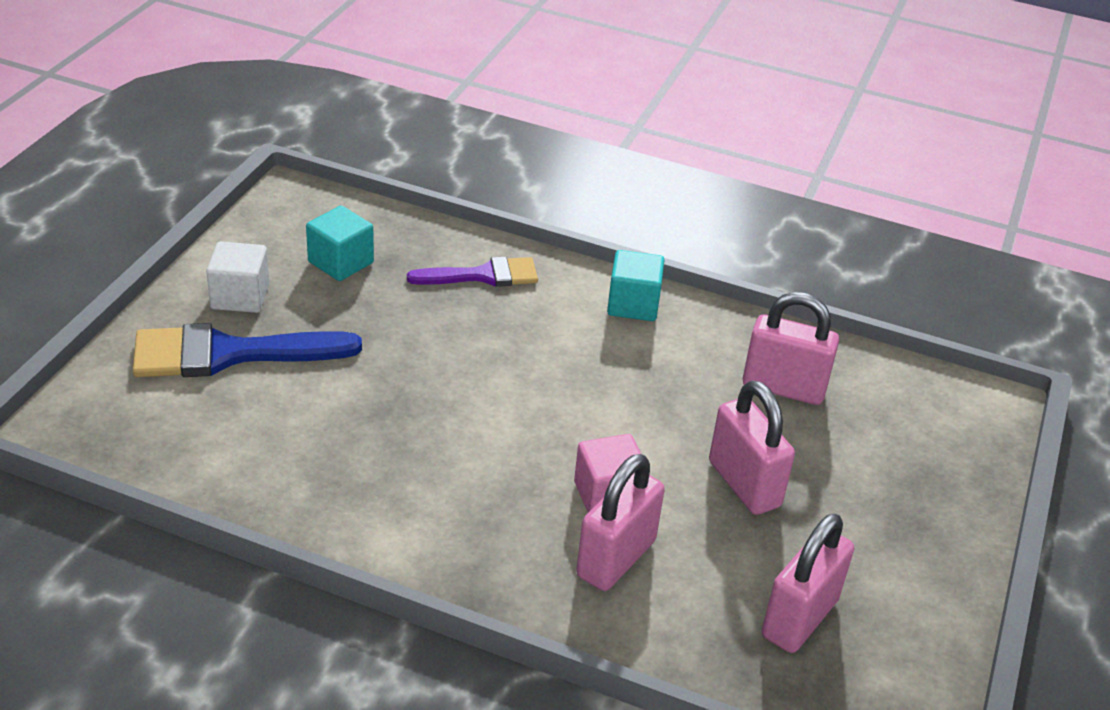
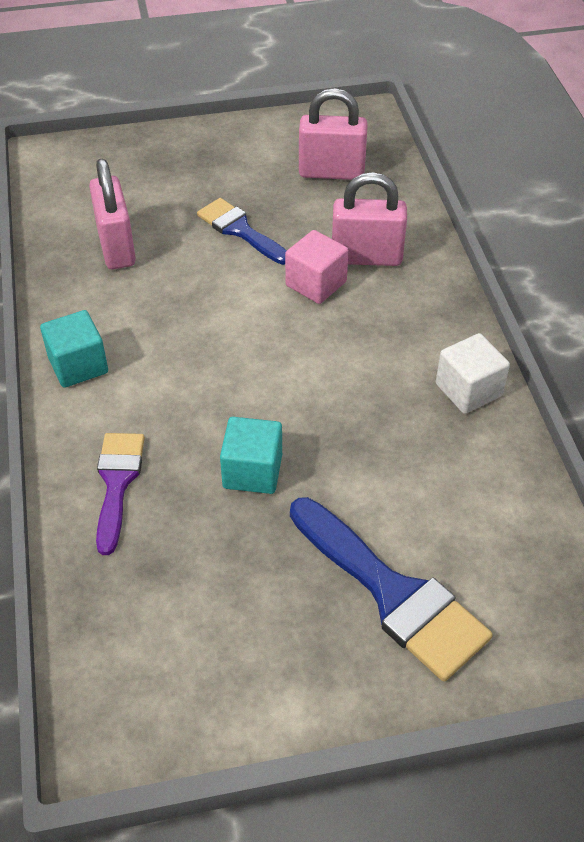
camera: 120 degrees left, 10 degrees up
white cube [206,241,269,313] -> white cube moved to [436,333,510,414]
turquoise cube [306,206,374,281] -> turquoise cube moved to [220,417,282,494]
purple brush [407,257,538,287] -> purple brush turned 45 degrees clockwise [96,433,145,555]
pink padlock [709,380,795,515] -> blue brush [197,198,287,265]

